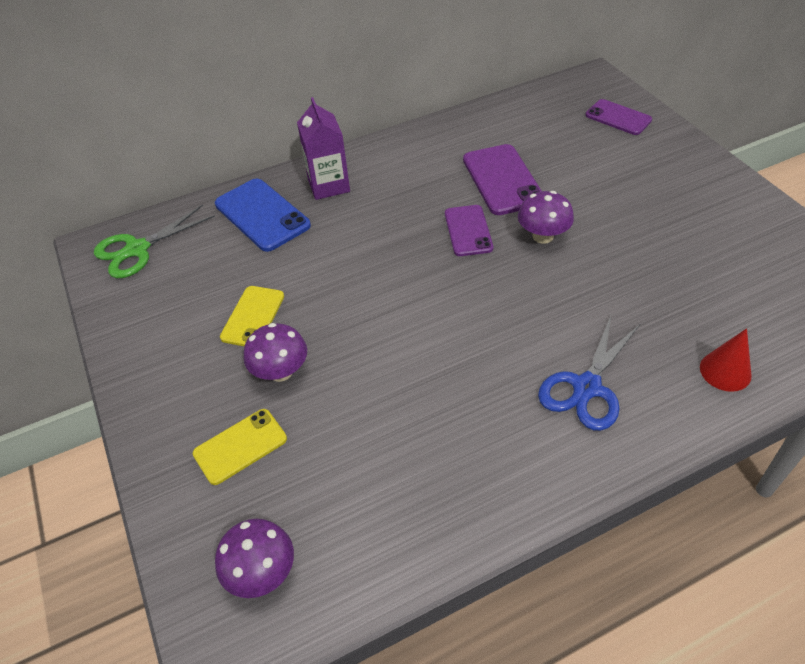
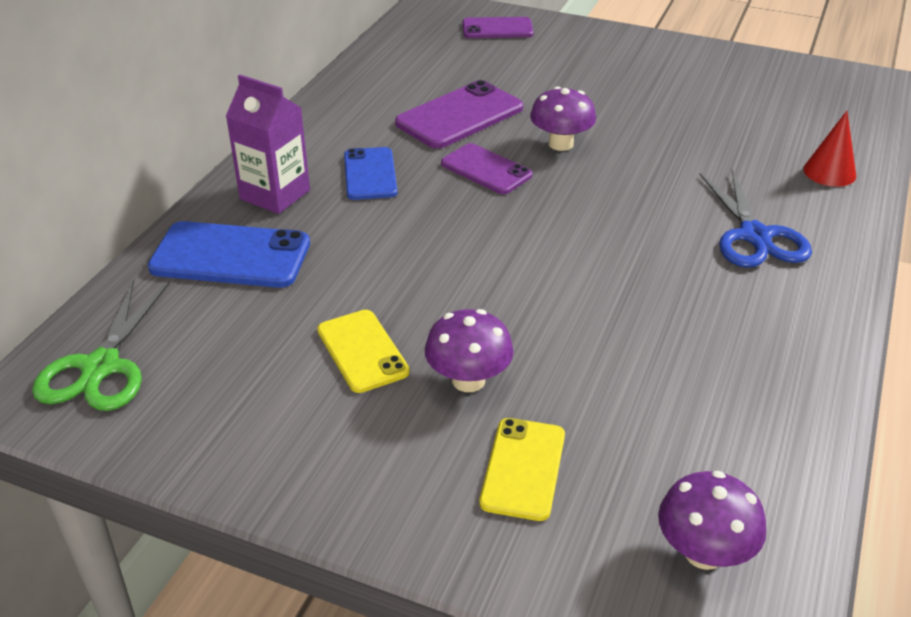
camera: 45 degrees left, 10 degrees down
purple phone [463,144,542,215] -> purple phone turned 75 degrees counterclockwise [395,80,523,148]
none -> blue phone [344,147,397,200]

